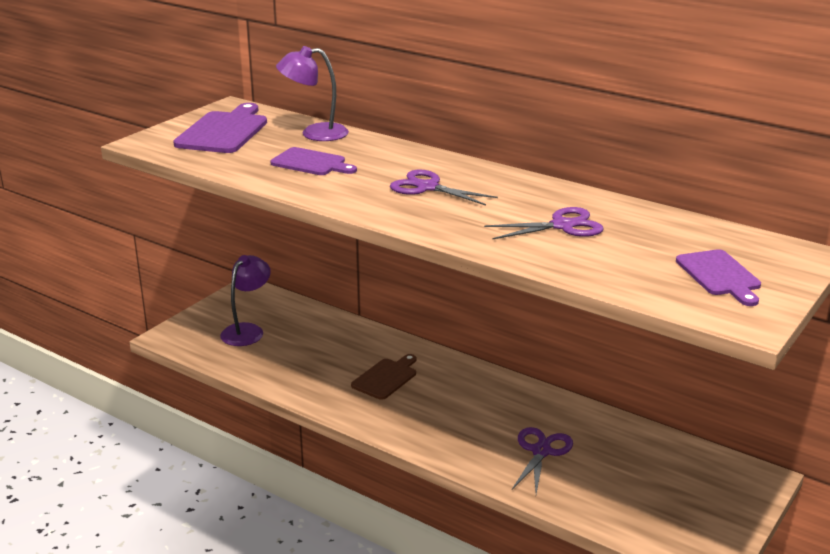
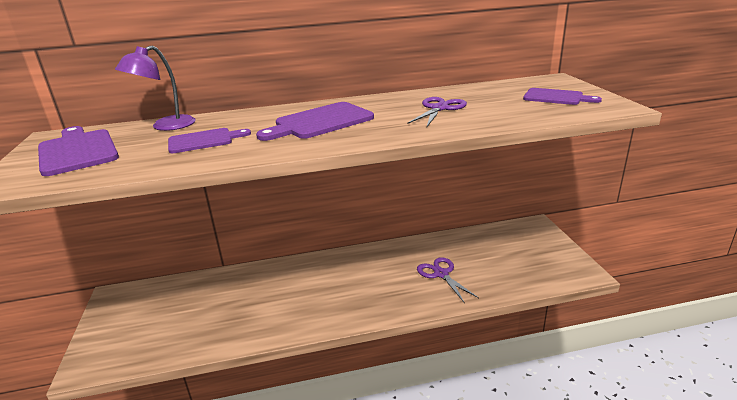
camera: 45 degrees left, 0 degrees up
purple lamp [220,255,271,346] -> none
brown cutting board [351,354,416,400] -> none
purple scissors [390,169,498,205] -> purple cutting board [256,102,374,141]

